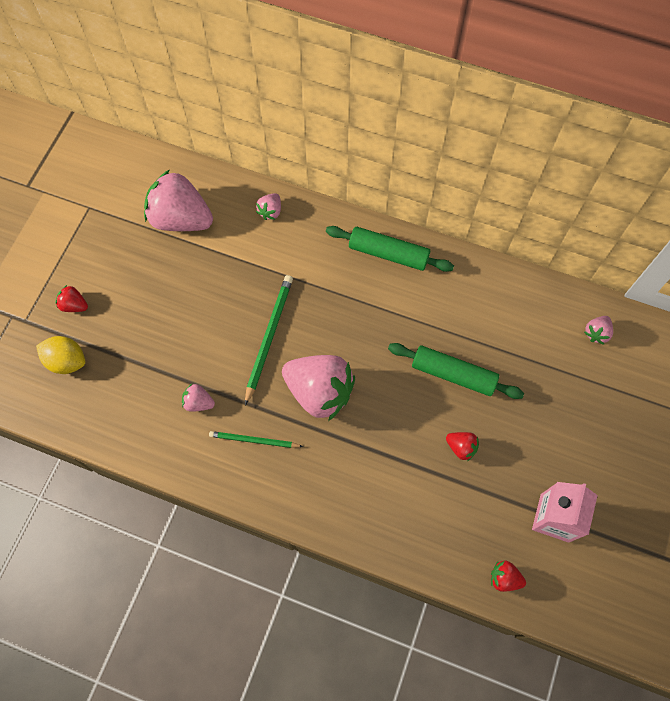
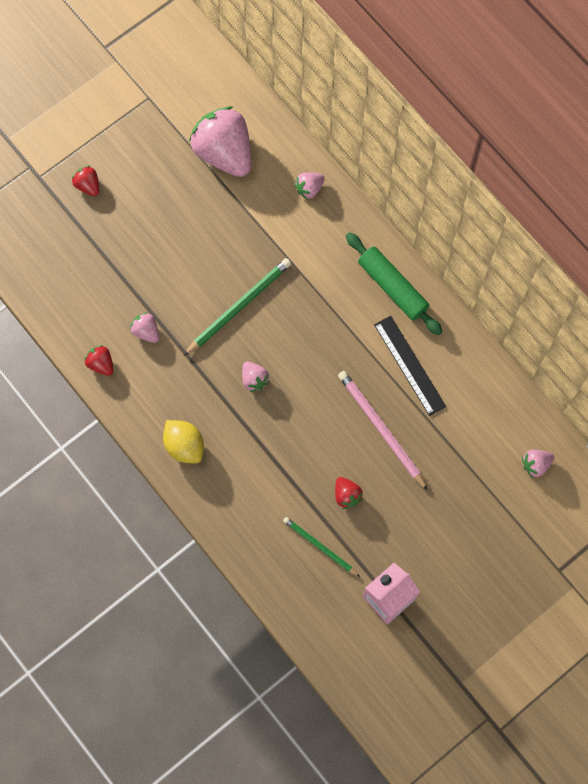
camera: 30 degrees right, 5 degrees up
yellow lemon [36,336,85,374] -> yellow lemon moved to [163,420,204,463]
green pencil [209,431,303,448] -> green pencil moved to [283,517,360,577]
pink strawberry [282,355,355,421] -> pink strawberry [242,362,270,392], size x0.44
green rolling pin [388,343,524,399] -> pink pencil [338,371,428,491]
red strawberry [491,561,526,592] -> red strawberry moved to [84,345,113,376]
none -> black ruler [374,316,446,416]

